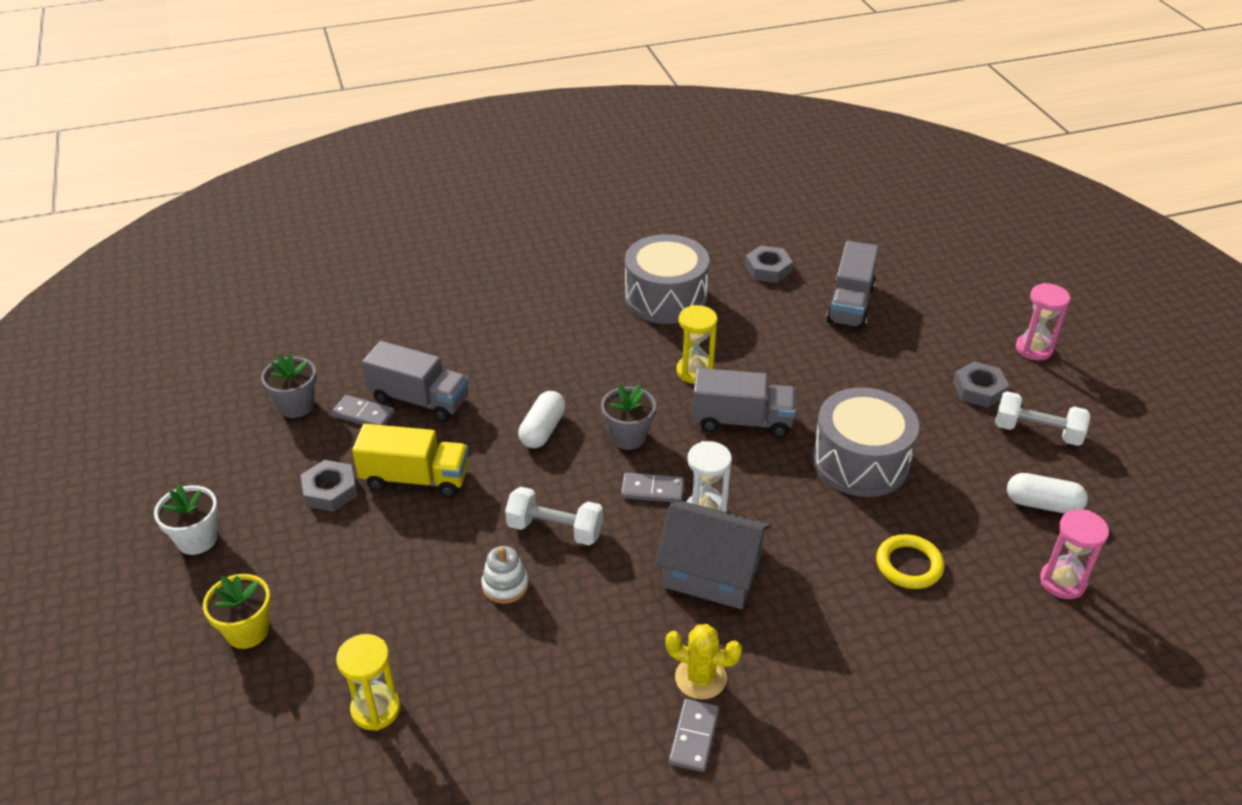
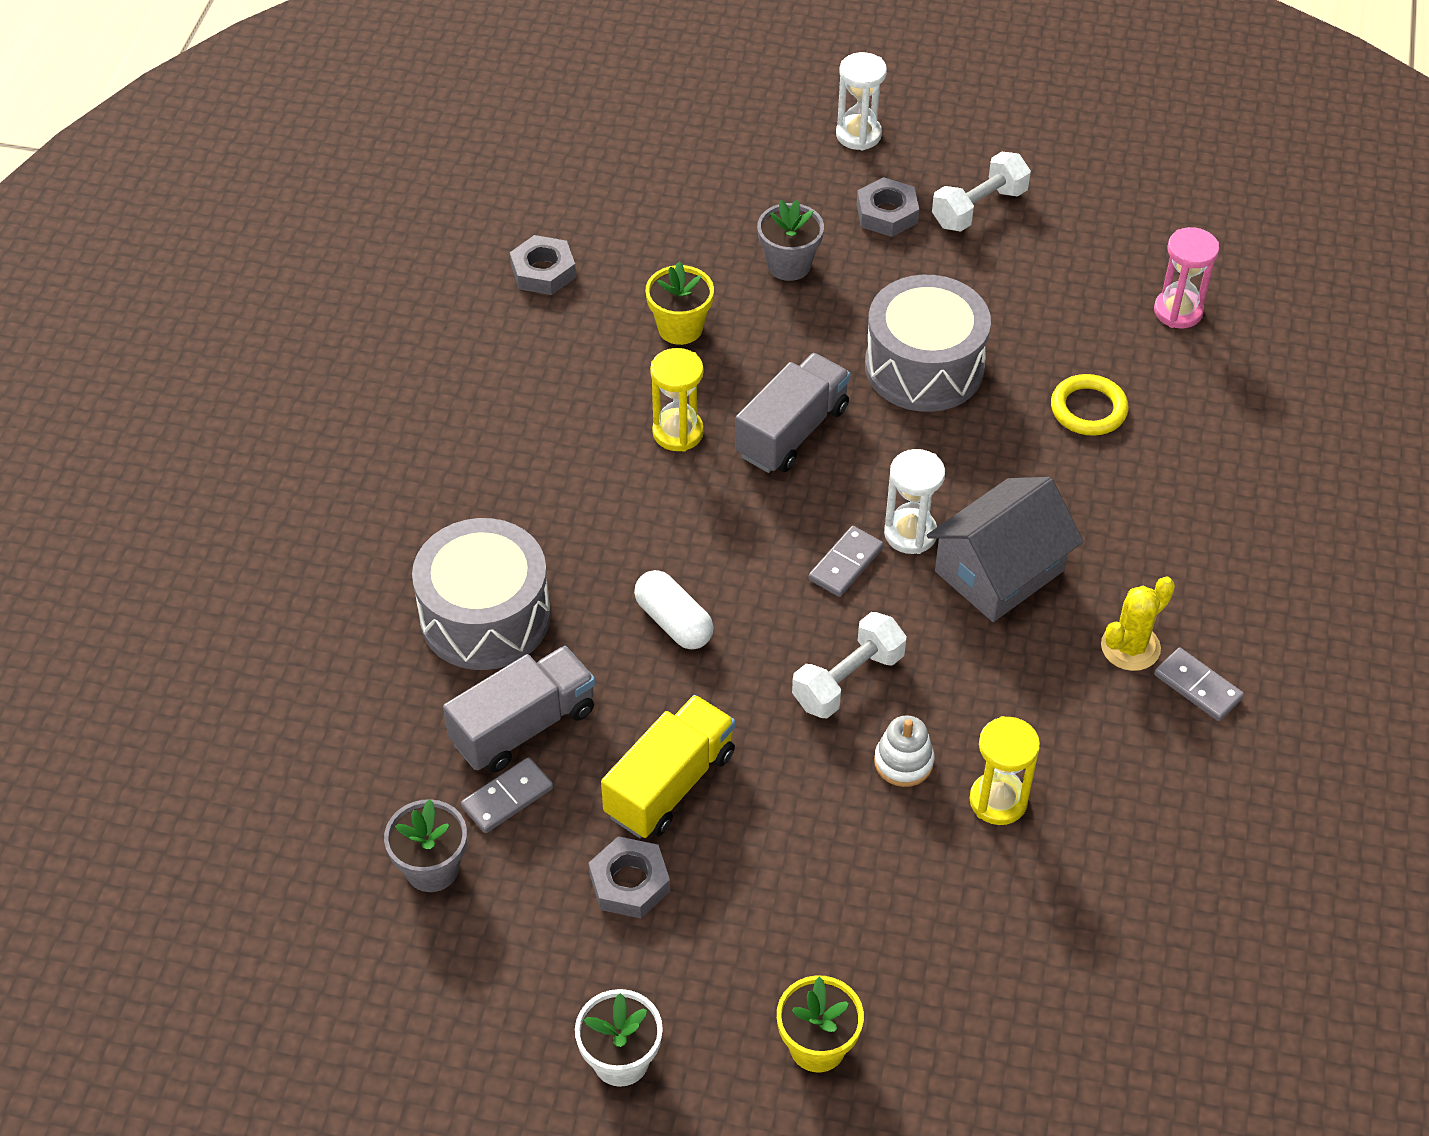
camera: 60 degrees left, 10 degrees up
yellow hourglass [336,634,401,731] -> yellow hourglass moved to [969,716,1040,825]
grey flower pot [601,384,656,450] -> grey flower pot moved to [757,200,824,281]
grey drum [625,234,709,324] -> grey drum moved to [412,518,551,670]
grey truck [826,241,879,329] -> none
white capsule [1007,473,1088,514] -> none
pink hourglass [1016,283,1070,360] -> white hourglass [836,52,887,151]
none -> yellow flower pot [645,261,714,345]

